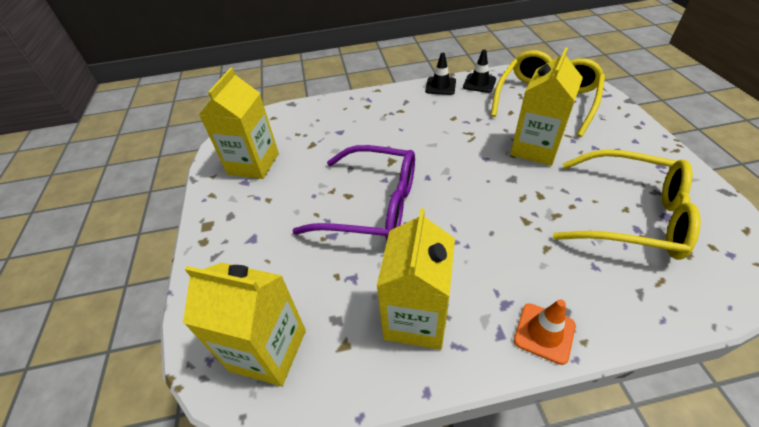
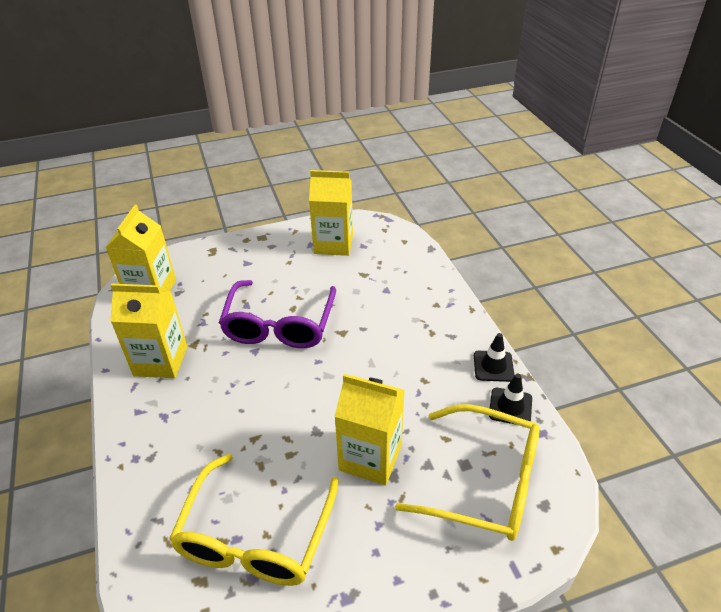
camera: 80 degrees right, 5 degrees down
orange traffic cone [514,299,576,365] -> none

